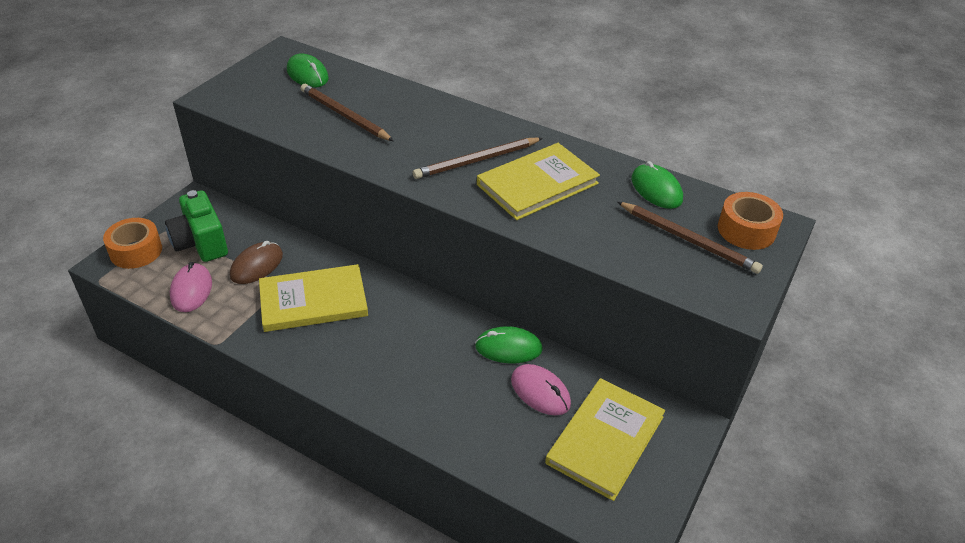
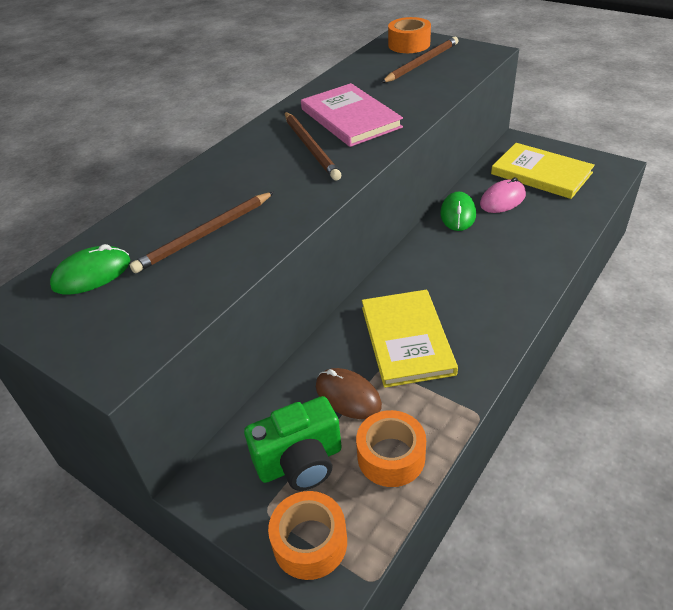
camera: 80 degrees left, 0 degrees up
pink mouse [170,262,212,312] -> orange tape [356,410,426,487]
yellow book [477,143,600,220] -> pink book [301,83,403,147]
green mouse [631,161,683,209] -> none

